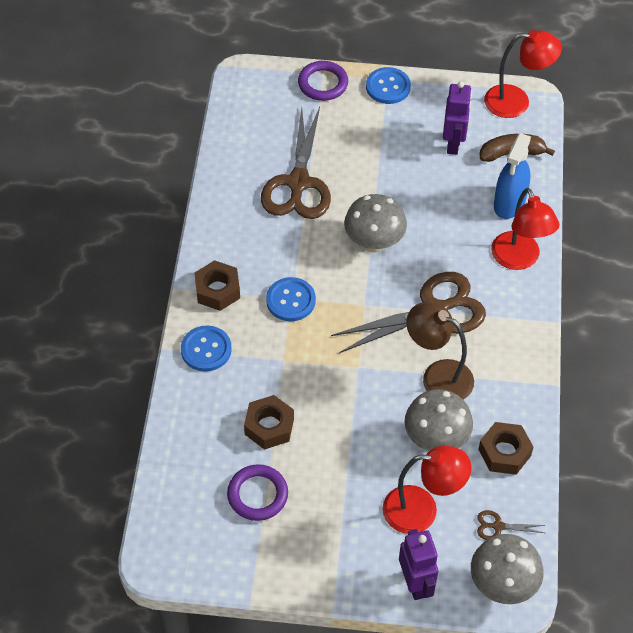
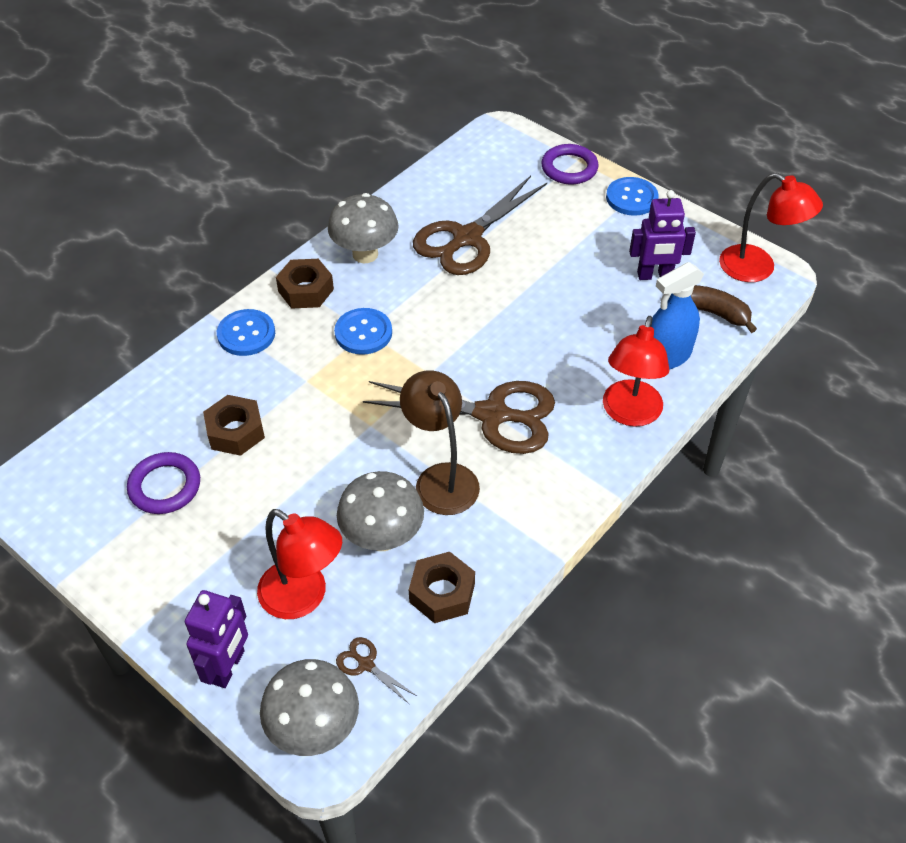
camera: 35 degrees right, 5 degrees down
grey mushroom [344,194,407,253] -> grey mushroom moved to [328,193,399,263]
purple robot [443,81,472,155] -> purple robot turned 45 degrees clockwise [629,190,696,280]

